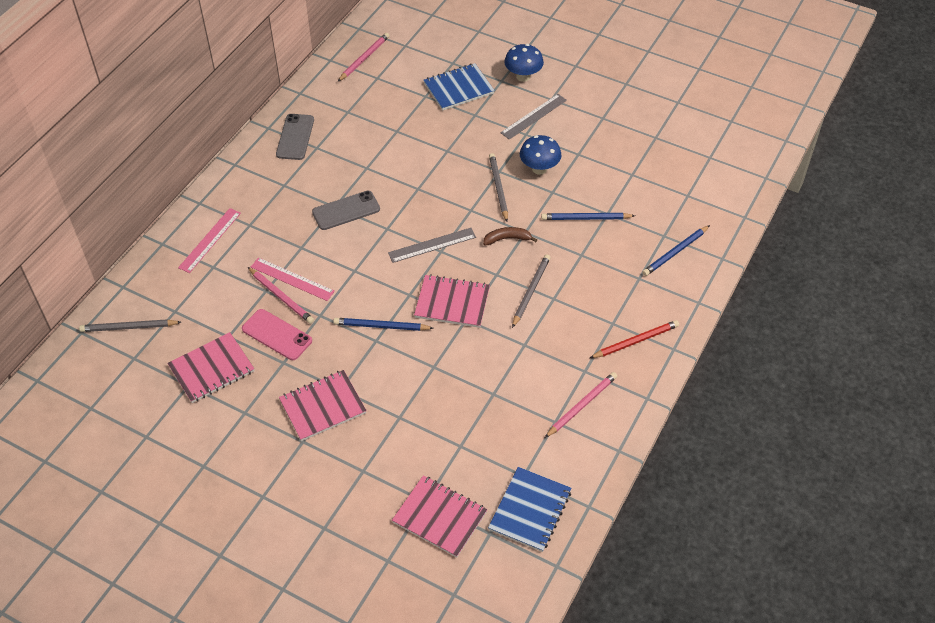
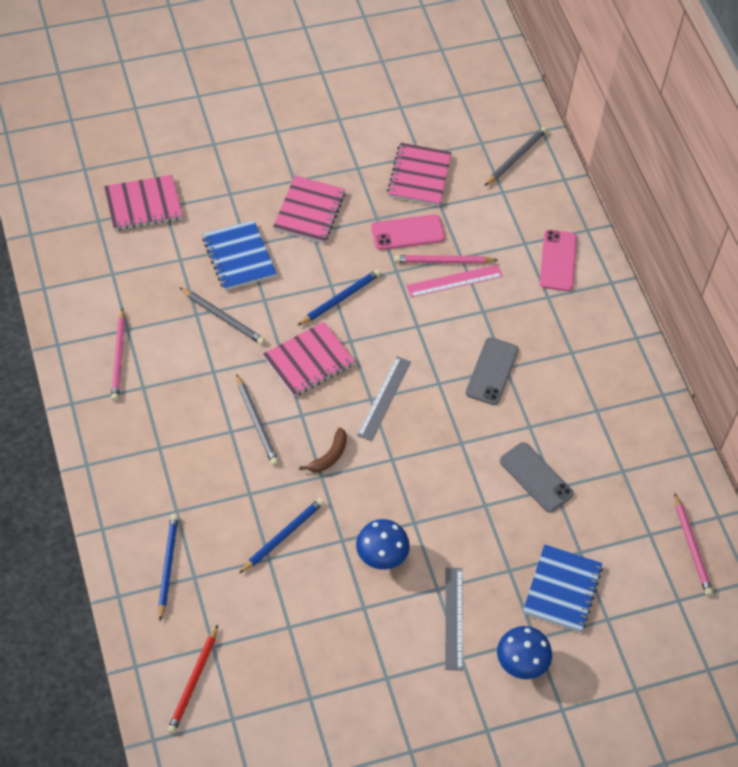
camera: 130 degrees right, 5 degrees up
pink ruler [178,208,241,273] -> pink phone [540,230,577,291]
grey phone [276,114,314,160] -> grey phone moved to [500,442,574,513]
blue notebook [488,467,572,552] -> blue notebook moved to [202,220,277,290]
grey pencil [489,153,508,222] -> grey pencil moved to [179,287,265,345]
red pencil [590,320,679,358] -> red pencil moved to [167,625,218,734]

